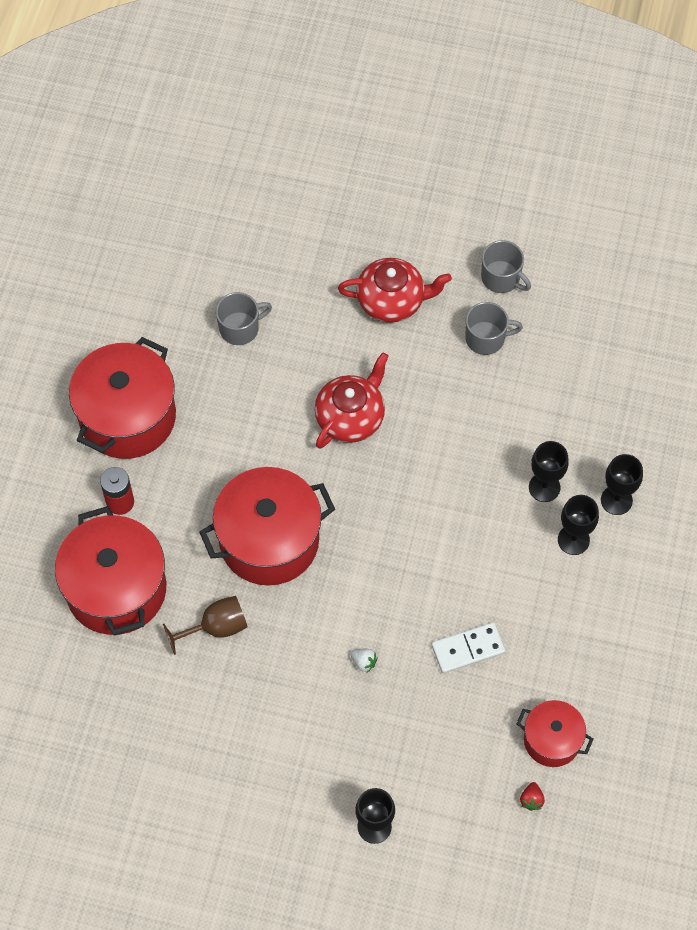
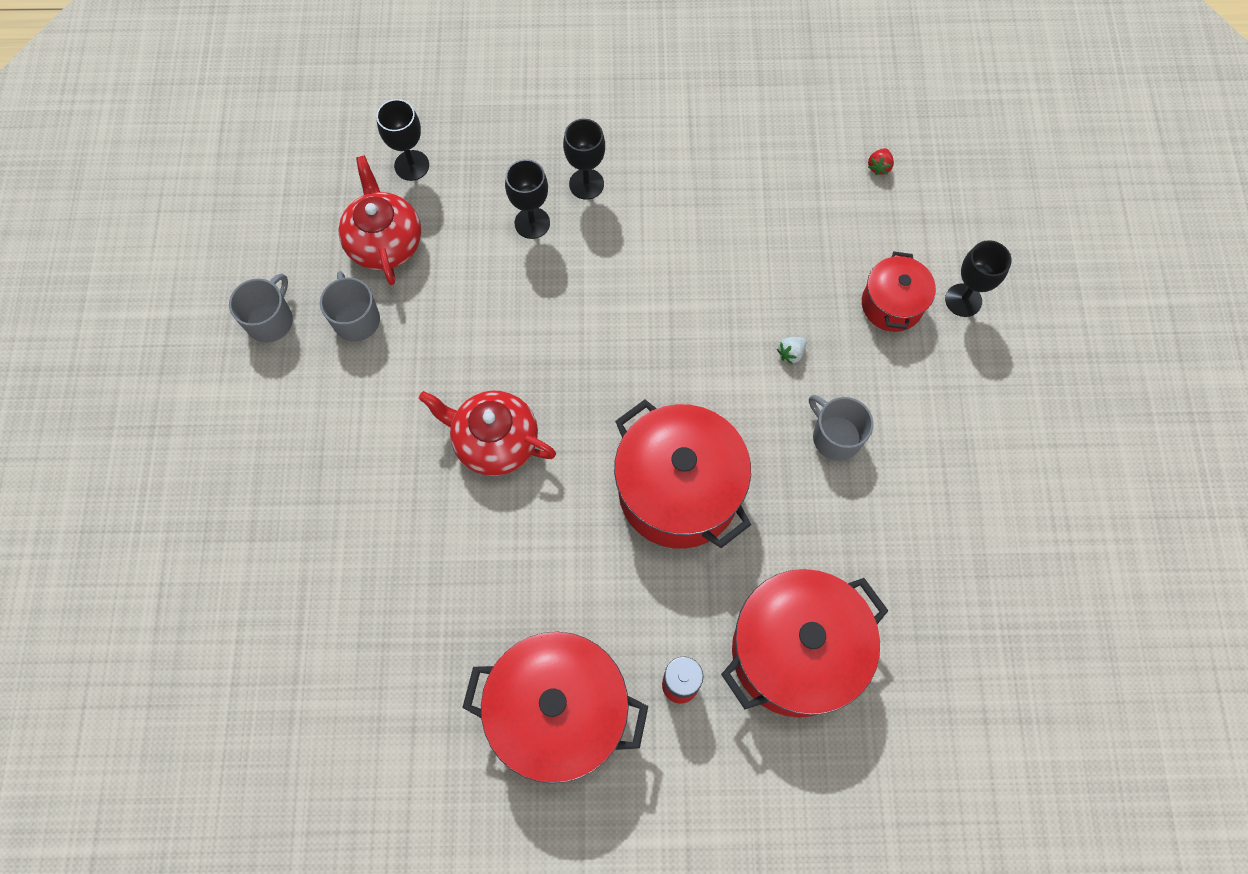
camera: 105 degrees left, 5 degrees up
brown goblet [163,596,248,655] -> none
grey mug [216,292,272,345] -> grey mug moved to [809,395,874,461]
red teapot [338,258,452,323] -> red teapot moved to [339,155,421,285]
white strawberry [350,649,378,672] -> white strawberry turned 150 degrees counterclockwise [777,337,806,365]
white domino [432,622,505,673] -> none
red pot [516,700,593,767] -> red pot moved to [862,251,936,332]
red strawberry [520,782,545,811] -> red strawberry turned 120 degrees clockwise [868,148,894,175]
black goblet [601,454,643,515] -> black goblet moved to [376,99,429,181]

